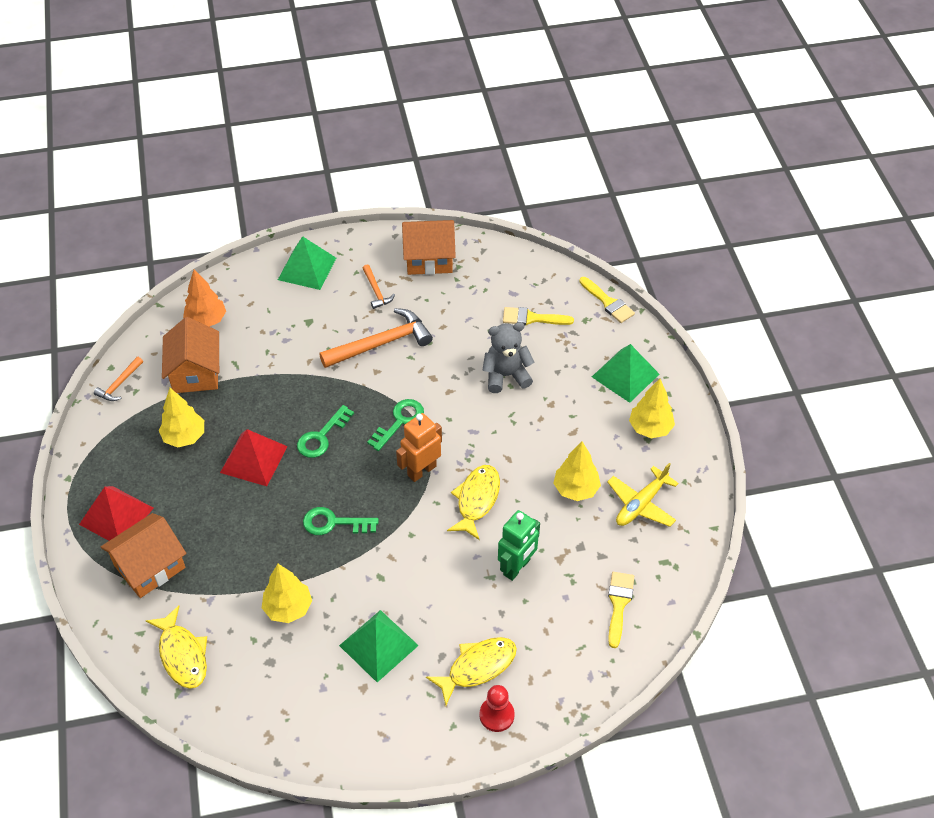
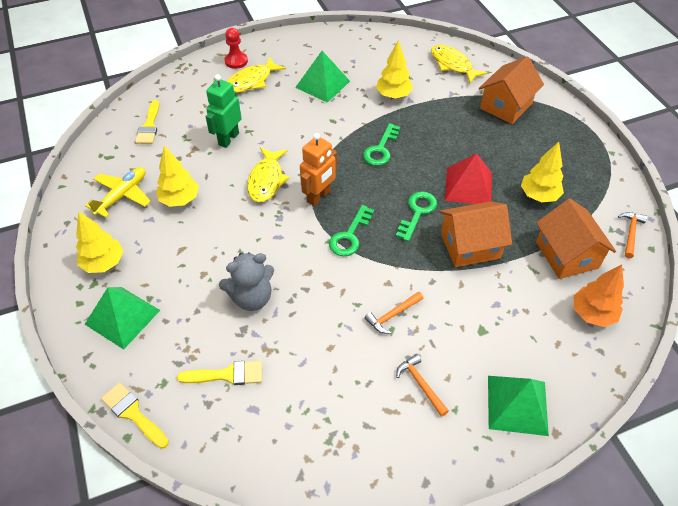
camera: 170 degrees right, 0 degrees up
red pyramid [79,486,153,541] -> none
green key [303,507,379,535] -> green key turned 120 degrees clockwise [363,123,400,166]
orange hammer [319,308,433,368] -> orange hammer [365,291,423,334], size x0.51
orange house [402,220,456,275] -> orange house moved to [439,201,512,267]

